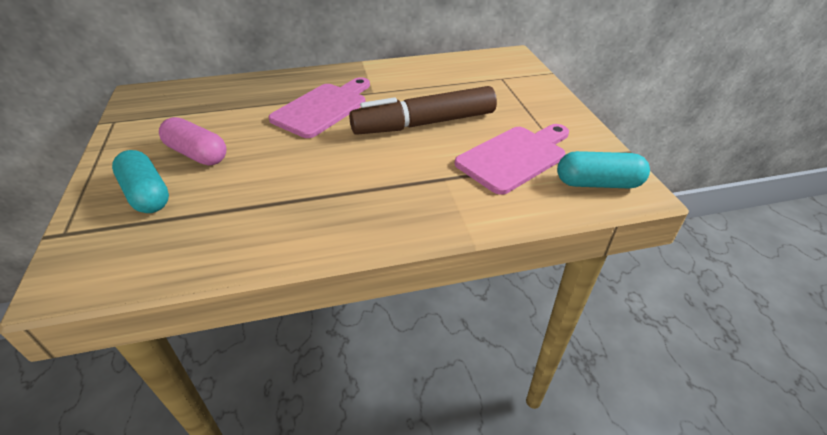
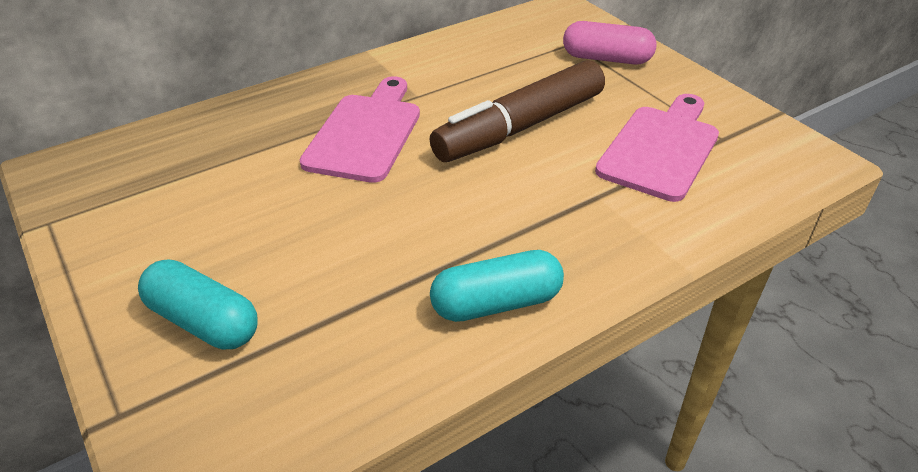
camera: 20 degrees left, 0 degrees up
pink capsule [159,117,227,166] -> pink capsule moved to [563,21,656,65]
turquoise capsule [557,151,650,188] -> turquoise capsule moved to [430,250,564,322]

